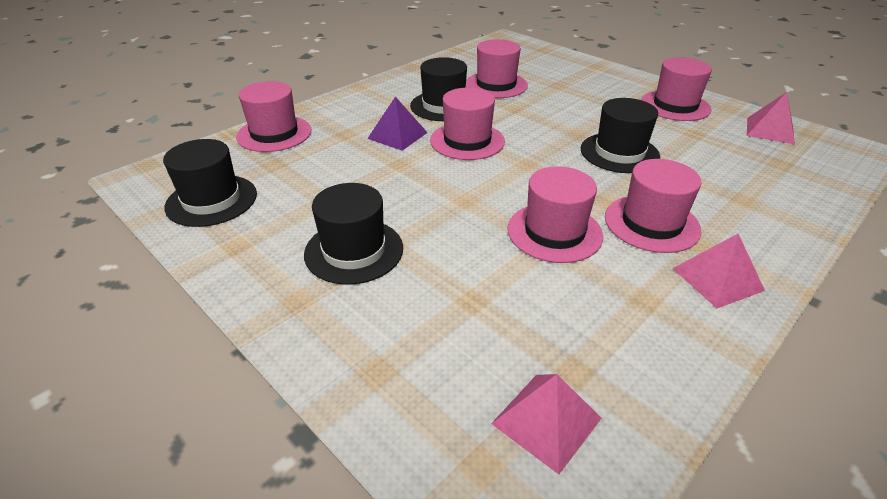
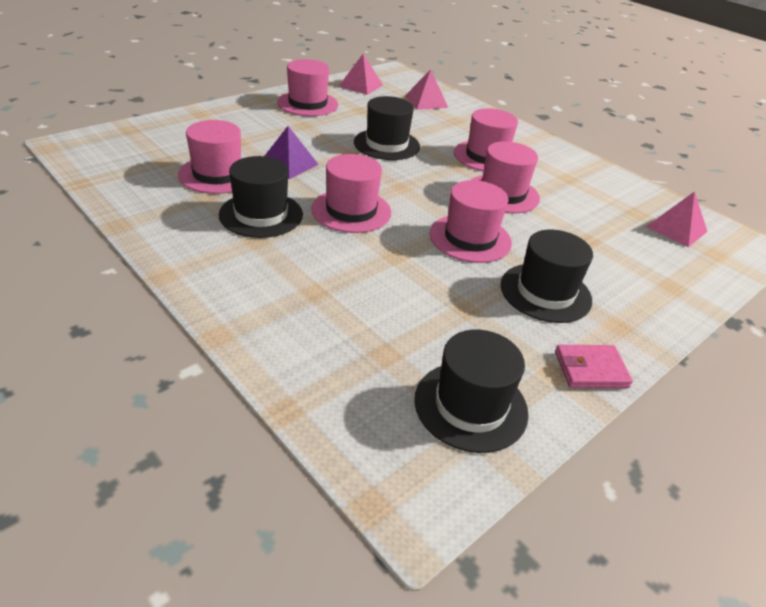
camera: 90 degrees left, 0 degrees up
pink hat [236,81,312,152] -> pink hat moved to [429,180,512,263]
purple pyramid [367,97,428,151] -> purple pyramid moved to [265,126,319,179]
pink pyramid [672,234,765,308] -> pink pyramid moved to [405,69,448,110]
none -> pink wallet [555,345,633,388]

